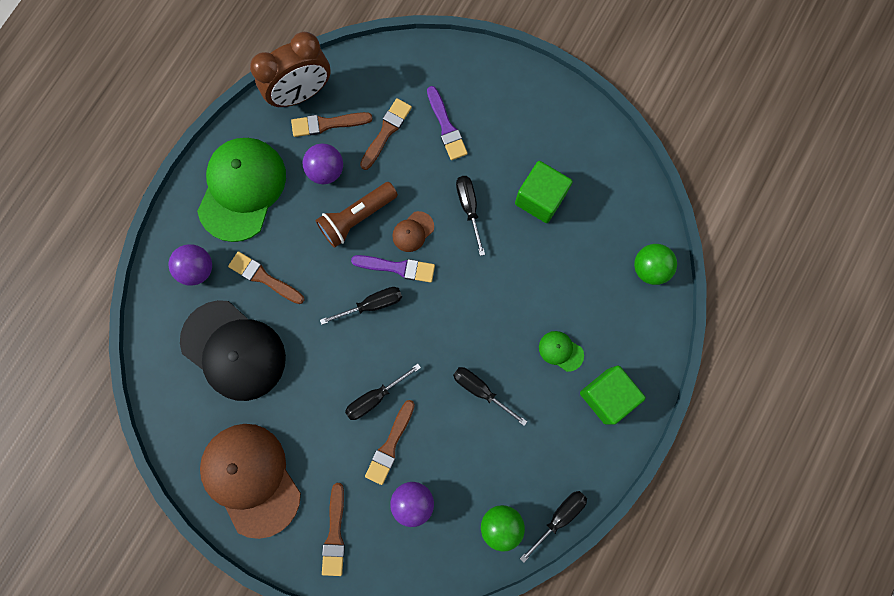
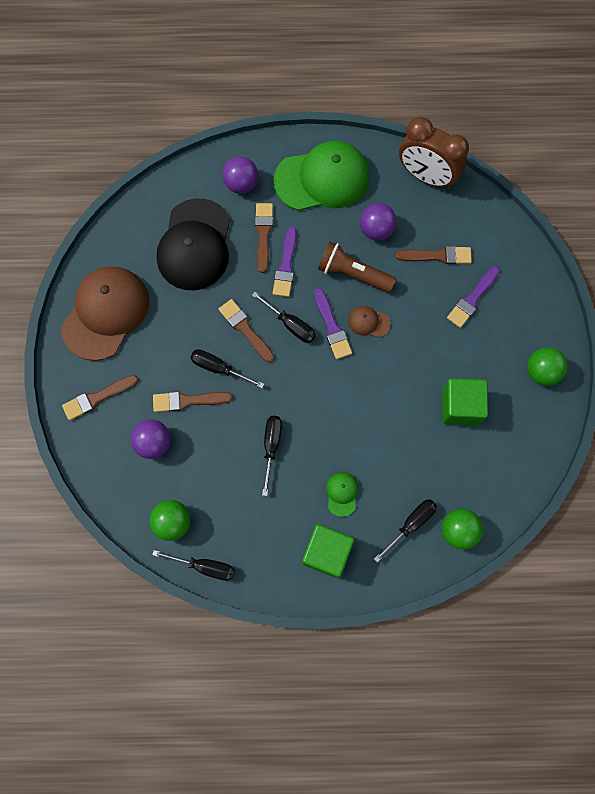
camera: 60 degrees right, 5 degrees down
brown brush [291,112,373,137] -> brown brush moved to [219,299,274,363]
black screwdriver [456,176,485,256] -> black screwdriver moved to [374,499,437,563]
none -> purple brush [273,226,296,297]
none -> green ball [527,347,567,386]

